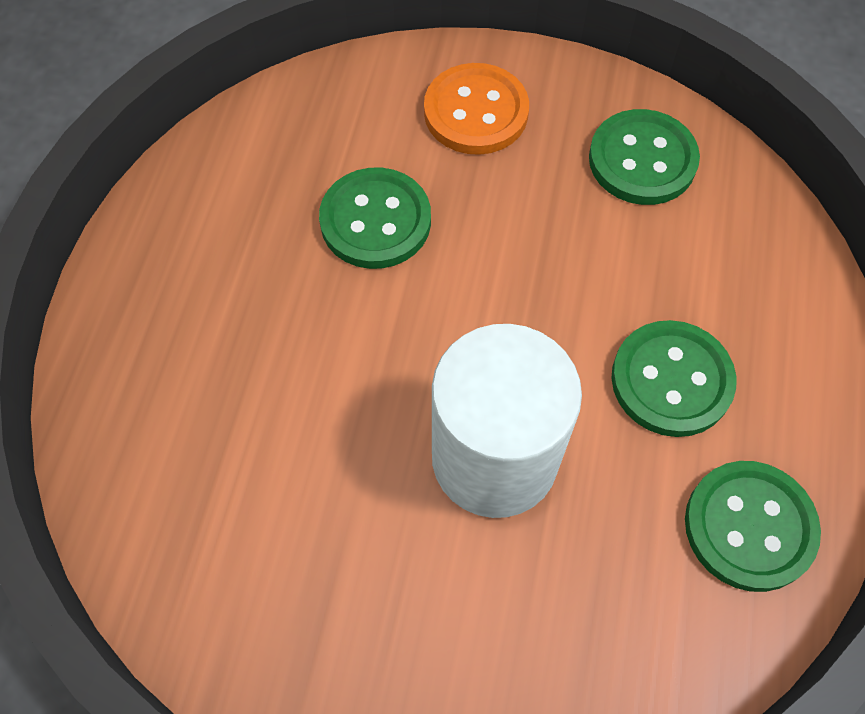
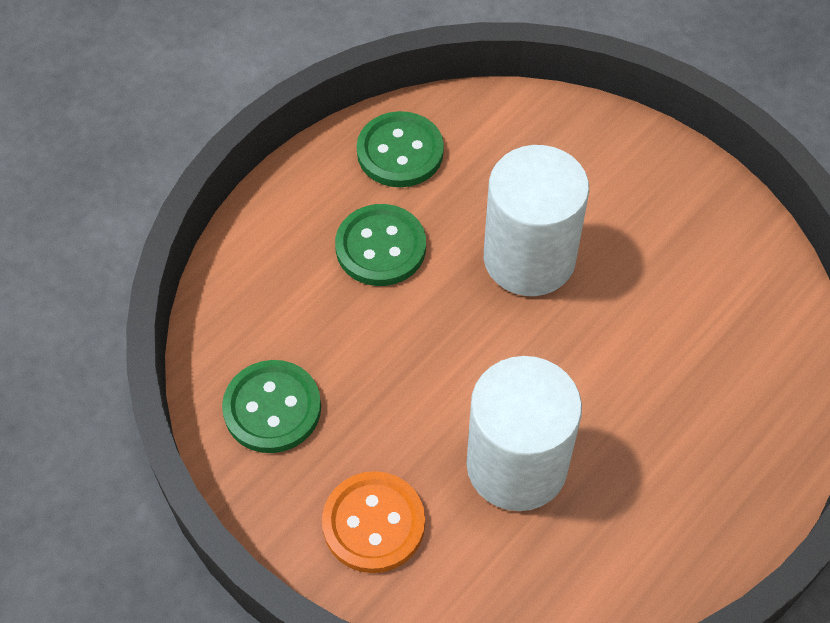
camera: 150 degrees left, 5 degrees down
green button [319,167,431,269] -> white cylinder [466,356,582,511]

